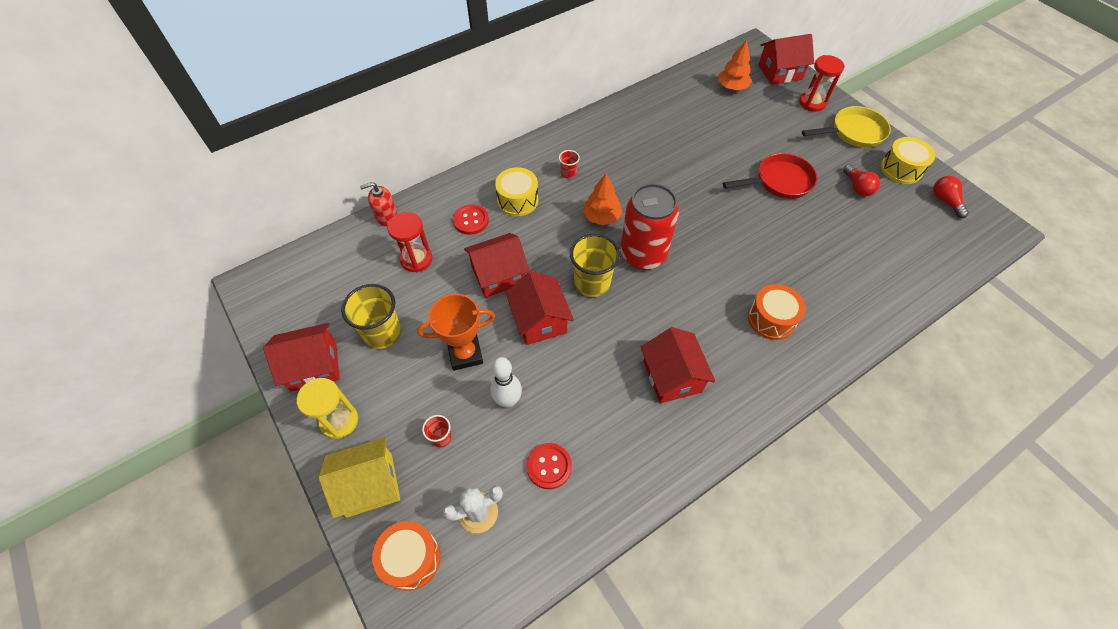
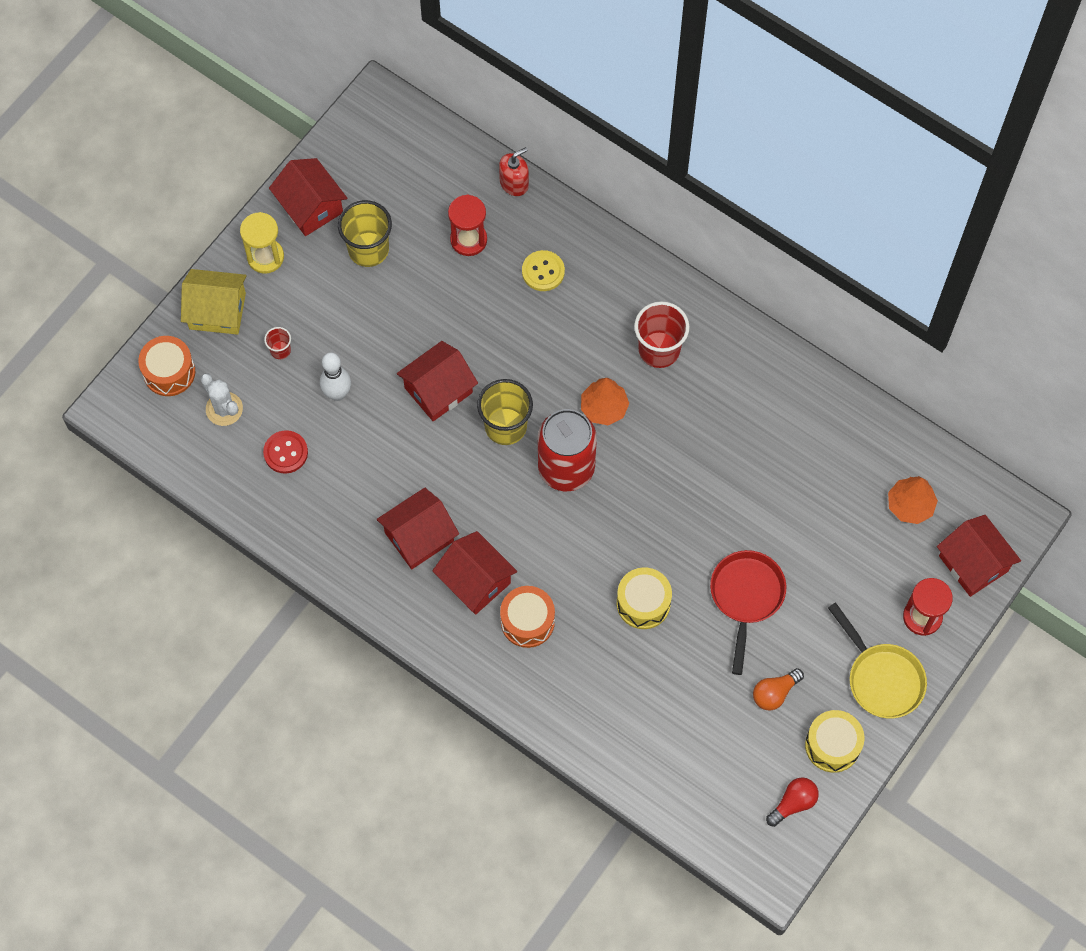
camera: 70 degrees right, 10 degrees up
yellow house [318,437,400,518] -> yellow house turned 45 degrees counterclockwise [181,269,247,335]
red soap dispenser [360,182,398,226] -> red soap dispenser turned 90 degrees clockwise [499,147,529,196]
orange trophy [417,294,495,371] -> none
red button [453,204,489,235] -> yellow button [522,250,565,291]
red house [464,233,530,298] -> red house moved to [432,531,517,615]
yellow drum [495,167,538,216] -> yellow drum moved to [617,567,672,629]
red cup [559,150,580,179] -> red cup [634,301,690,368], size x2.03
red pan [723,153,817,199] -> red pan turned 135 degrees counterclockwise [710,550,786,675]
red light bulb [843,164,880,196] -> orange light bulb [753,668,804,711]

